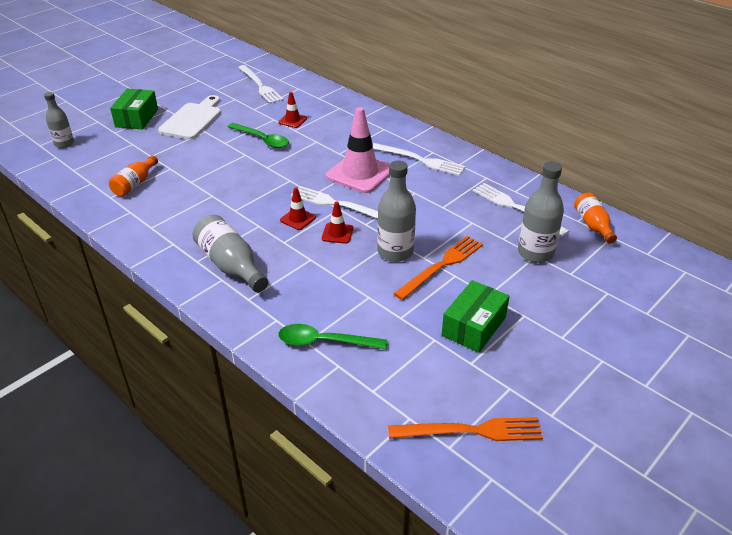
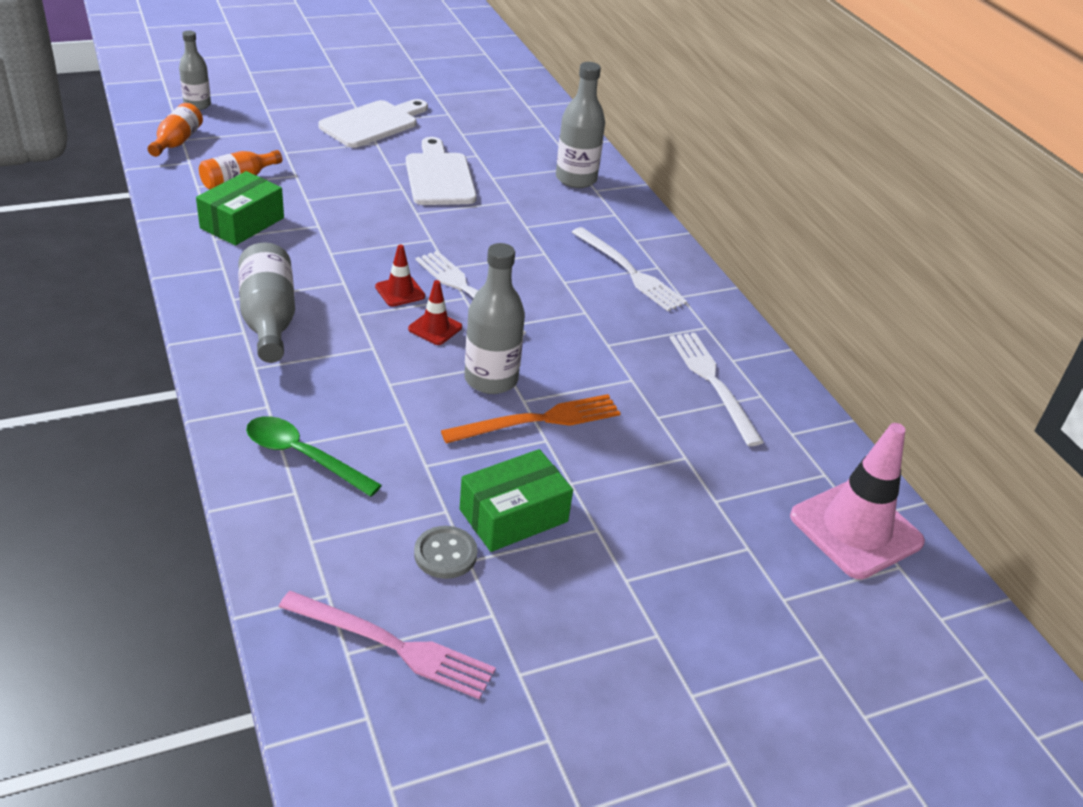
camera: 20 degrees right, 0 degrees up
green box [110,89,158,129] -> green box moved to [196,171,284,246]
green spoon [228,123,289,148] -> white cutting board [406,137,477,205]
white fork [238,65,283,104] -> none
red traffic cone [278,92,307,128] -> none
pink traffic cone [326,107,390,193] -> pink traffic cone moved to [790,423,925,579]
orange fork [388,417,543,441] -> pink fork [279,591,496,700]
grey bottle [518,161,564,263] -> grey bottle moved to [556,62,605,188]
orange bottle [574,193,617,244] -> orange bottle moved to [148,103,203,157]
none -> grey button [414,526,478,579]

